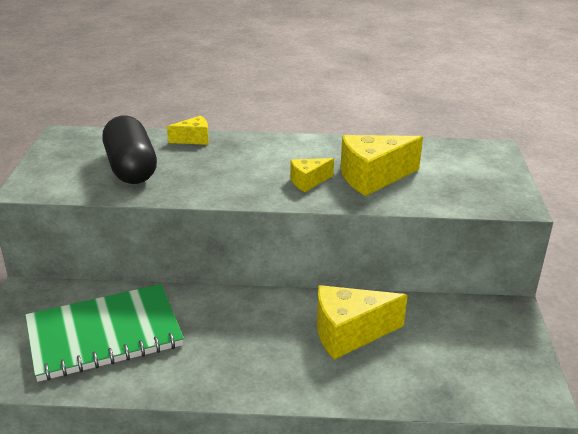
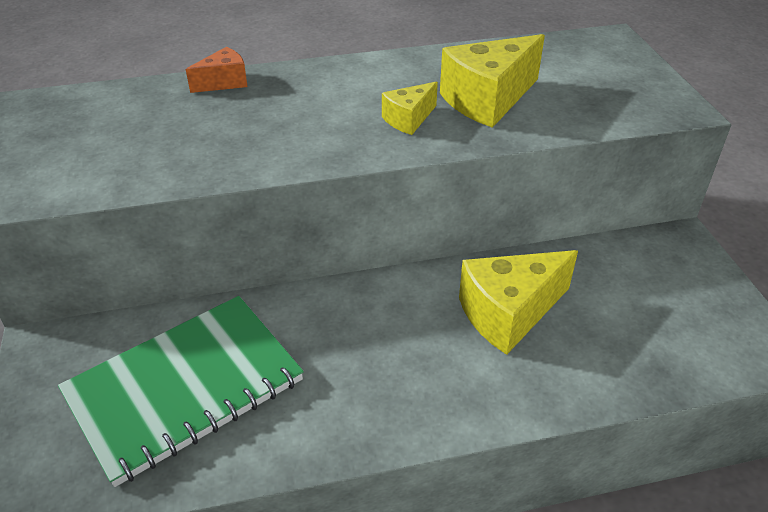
camera: 15 degrees left, 10 degrees up
black capsule [102,116,157,184] -> none
yellow cheese [167,116,209,145] -> orange cheese [186,47,248,93]

